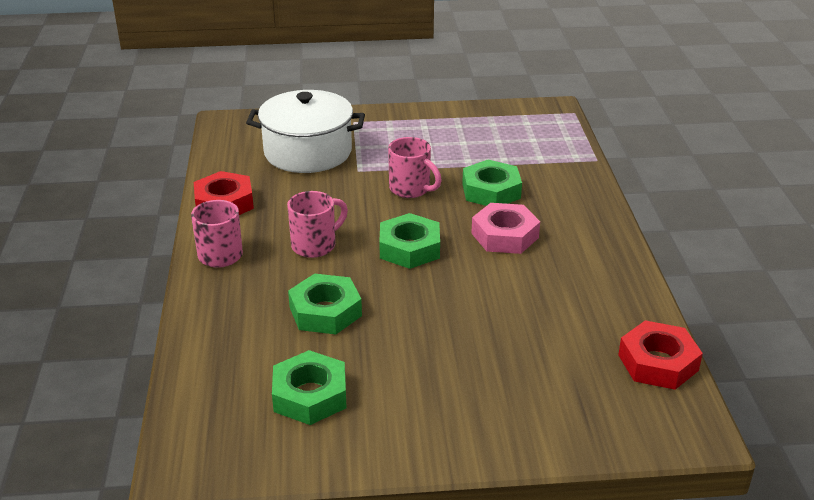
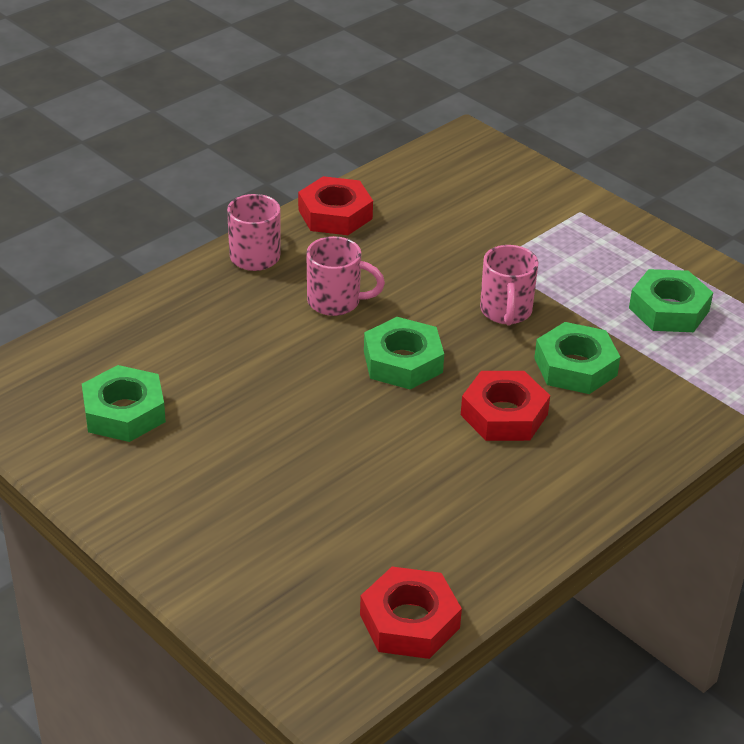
camera: 50 degrees right, 5 degrees up
white pot [246,90,365,173] -> none
green nut [288,273,362,334] -> green nut moved to [629,269,713,332]
pink nut [471,203,540,254] -> red nut [461,371,550,441]

